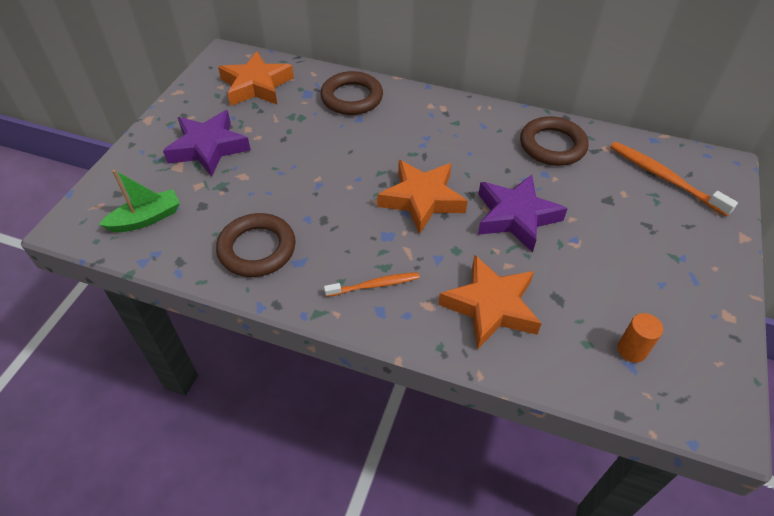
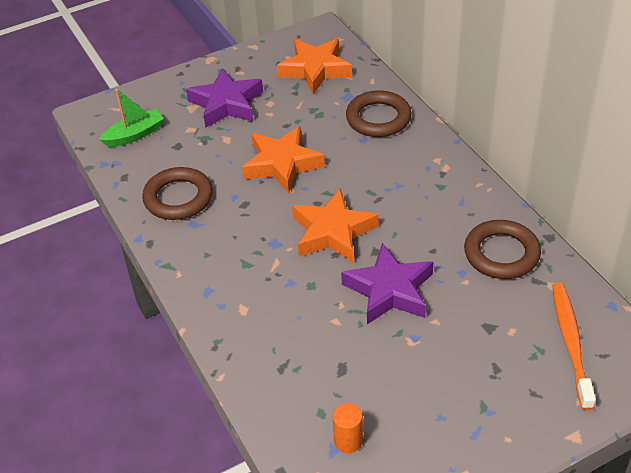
camera: 45 degrees right, 5 degrees down
green boat [99,170,180,232] -> green boat turned 45 degrees counterclockwise [99,89,164,147]
orange toothbrush [324,272,420,297] -> none
orange star [438,254,542,350] -> orange star moved to [242,126,325,193]

